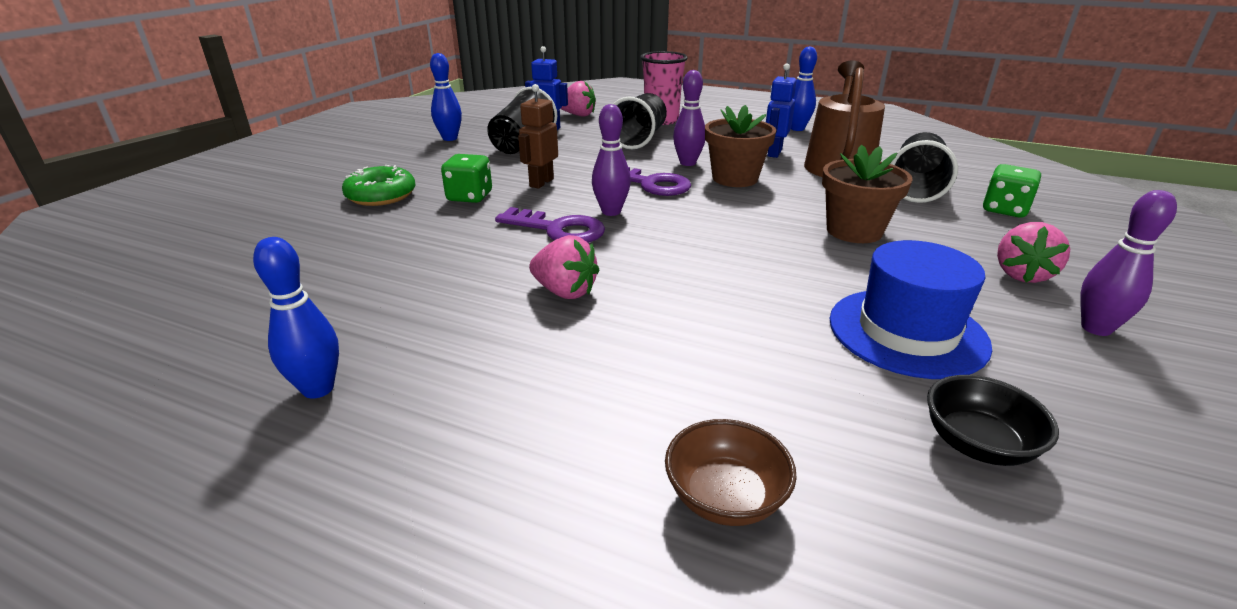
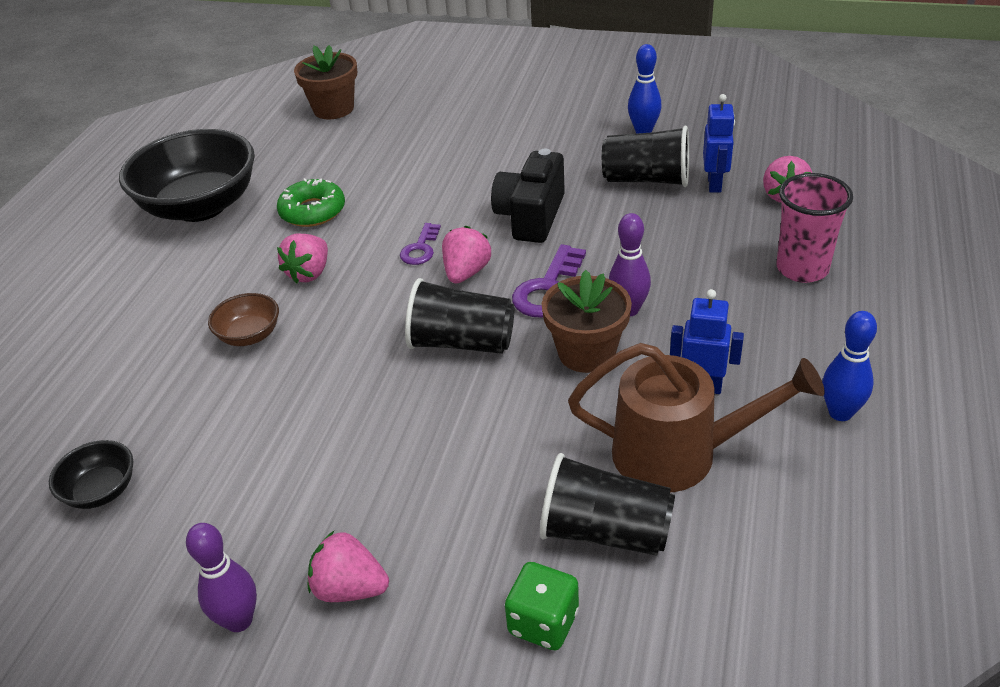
camera: 85 degrees right, 10 degrees up
blue bowling pin [253,237,339,399] -> black bowl [119,129,255,222]
green donut [342,165,416,206] -> green donut moved to [277,178,345,227]
green dice [441,154,492,203] -> none
purple key [495,207,605,243] -> purple key [400,223,441,265], size x0.63
brown robot [518,84,558,189] -> black camera [491,149,565,243]
purple bowling pin [592,104,631,216] -> pink strawberry [442,226,491,283]
black cup [613,93,667,149] -> black cup moved to [405,278,514,354]
brown bowl [665,419,797,526] -> brown bowl moved to [208,293,279,346]
brown flower pot [822,145,913,243] -> brown flower pot moved to [294,45,357,119]
blue hat [829,240,992,379] -> none

